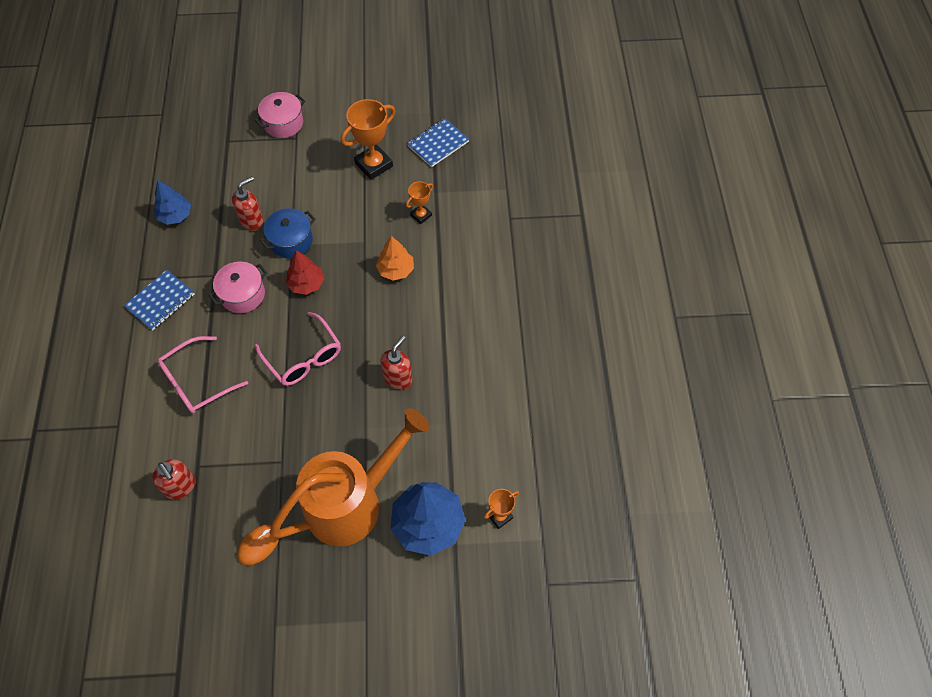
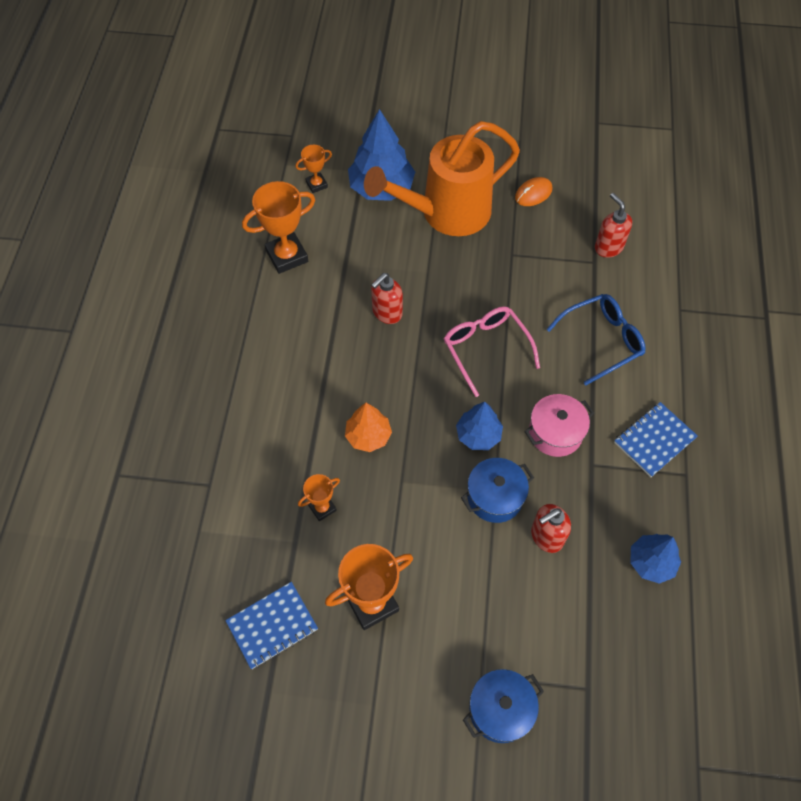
camera: 170 degrees left, 0 degrees up
pink glasses [157,336,248,414] -> blue glasses [546,294,646,385]
pink pot [255,92,305,138] -> blue pot [463,669,544,743]
red tree [286,250,324,295] -> blue tree [456,402,503,450]
none -> orange trophy [242,181,315,274]

